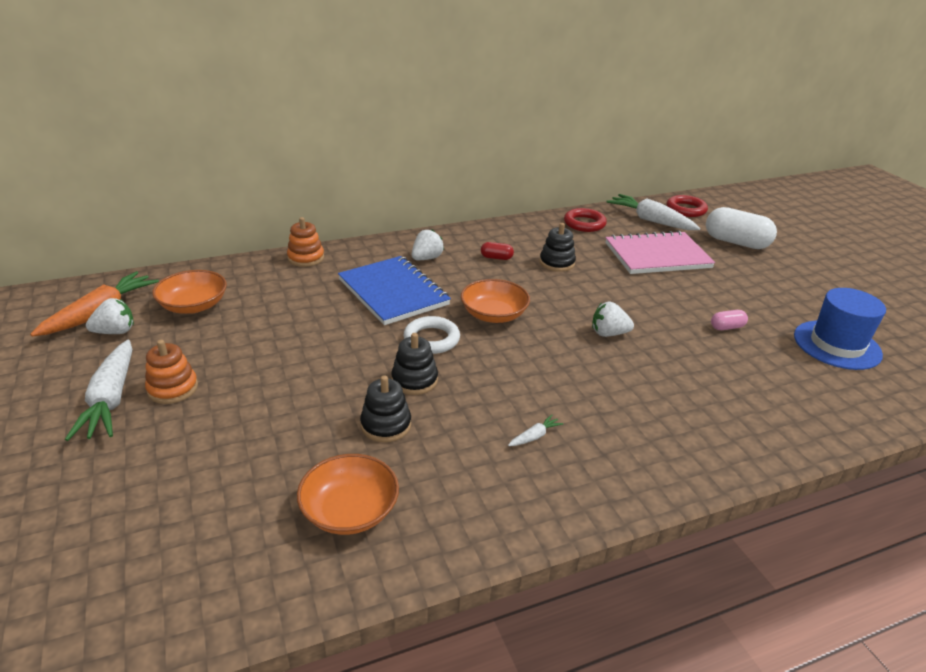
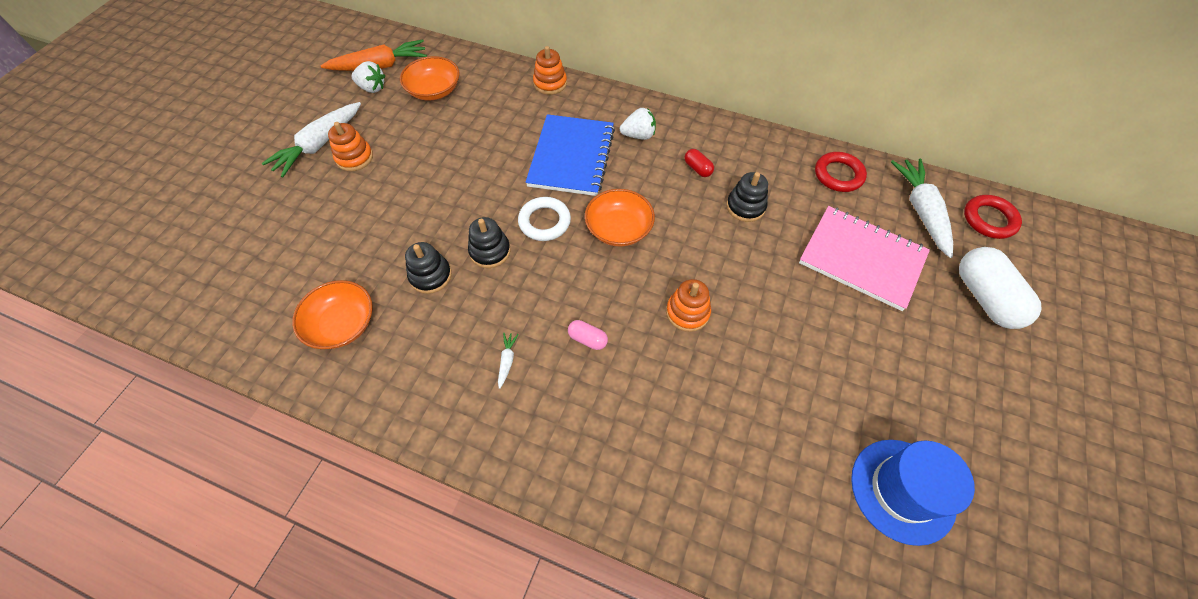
camera: 45 degrees right, 25 degrees up
white carrot [508,415,563,446] -> white carrot turned 90 degrees counterclockwise [498,333,519,389]
white strawberry [592,302,634,337] -> orange stacking toy [666,279,711,332]
pink capsule [711,310,748,330] -> pink capsule moved to [568,320,608,350]

